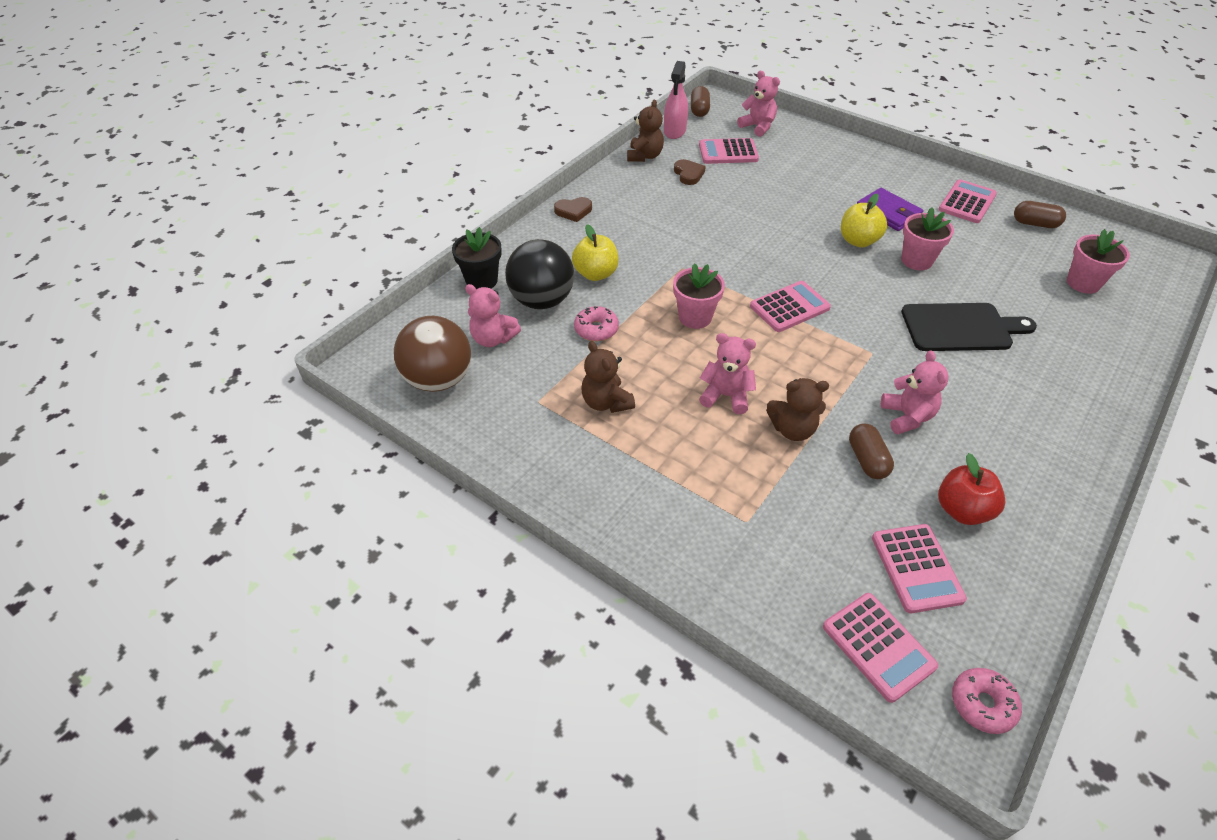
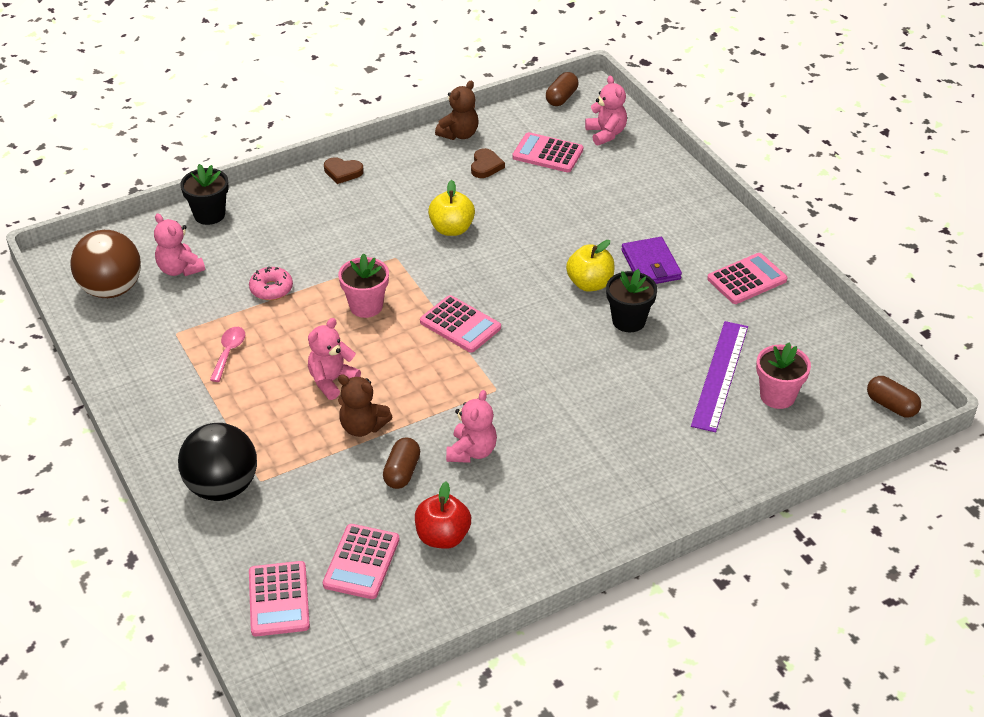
camera: 25 degrees right, 5 degrees down
black ball [505,239,574,309] -> black ball moved to [178,423,257,501]
yellow apple [572,224,619,281] -> yellow apple moved to [428,180,475,236]
brown teddy bear [581,341,635,413] -> pink spoon [210,327,245,382]
pink spray bottle [664,61,688,139] -> none
pink teddy bear [699,333,756,414] -> pink teddy bear turned 90 degrees counterclockwise [308,318,361,400]
pink calculator [750,281,831,332] -> pink calculator turned 45 degrees clockwise [420,295,501,353]
pink flower pot [901,207,954,270] -> black flower pot [606,269,657,332]
black cutting board [901,303,1037,351] -> none
pink donut [952,668,1022,734] -> none
brown capsule [1014,201,1066,228] -> brown capsule moved to [867,376,921,418]
none -> purple ruler [691,321,748,432]

